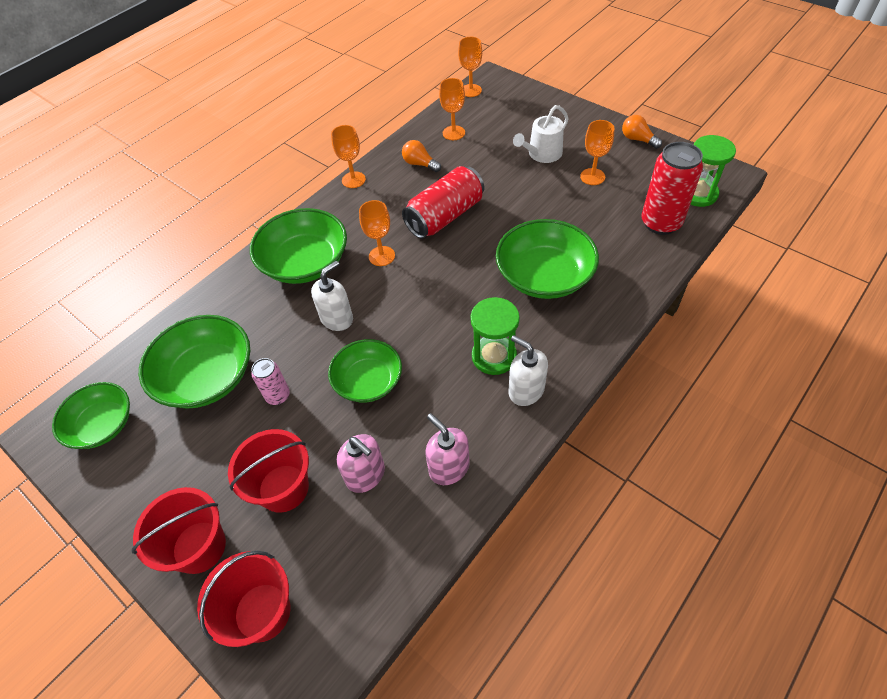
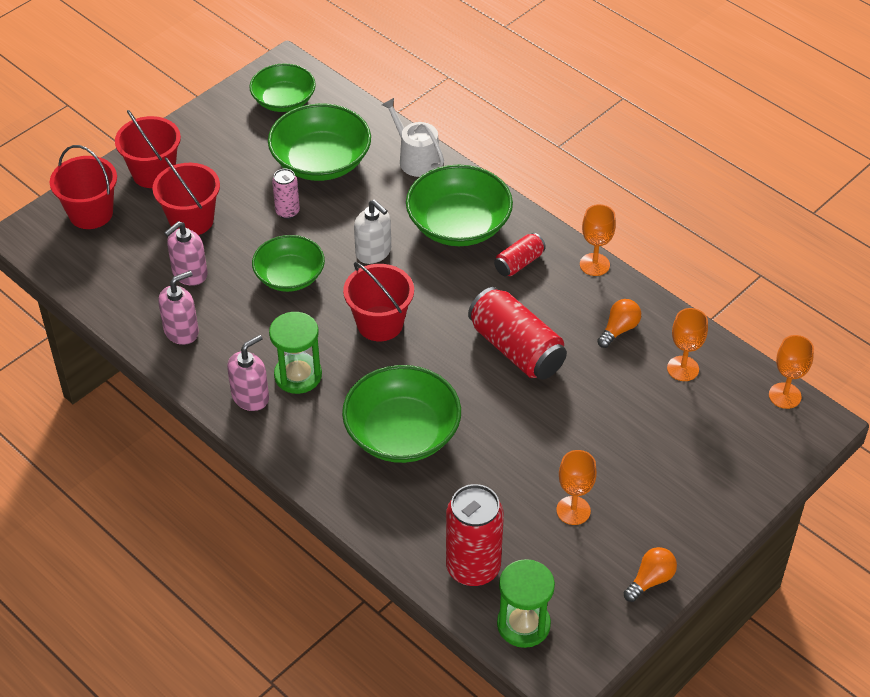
camera: 90 degrees right, 5 degrees down
orange goblet [359,200,395,266] -> none
white soap dispenser [508,335,548,406] -> pink soap dispenser [227,335,269,411]
white watering can [513,105,569,163] -> white watering can moved to [382,98,444,177]
none -> red bucket [343,262,414,341]
none -> red can [494,233,546,276]

